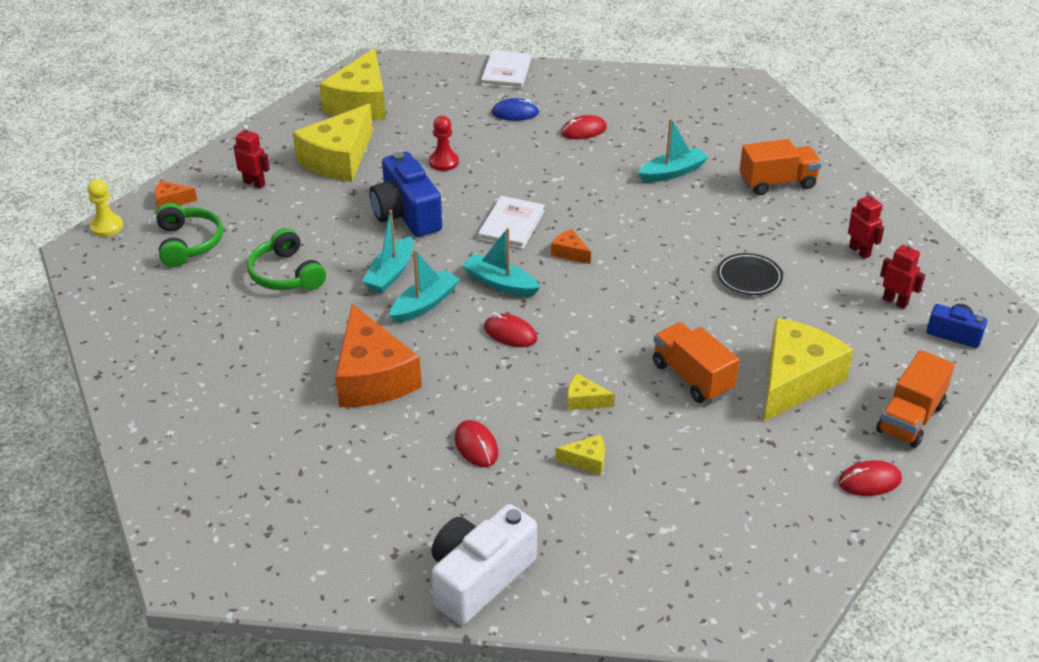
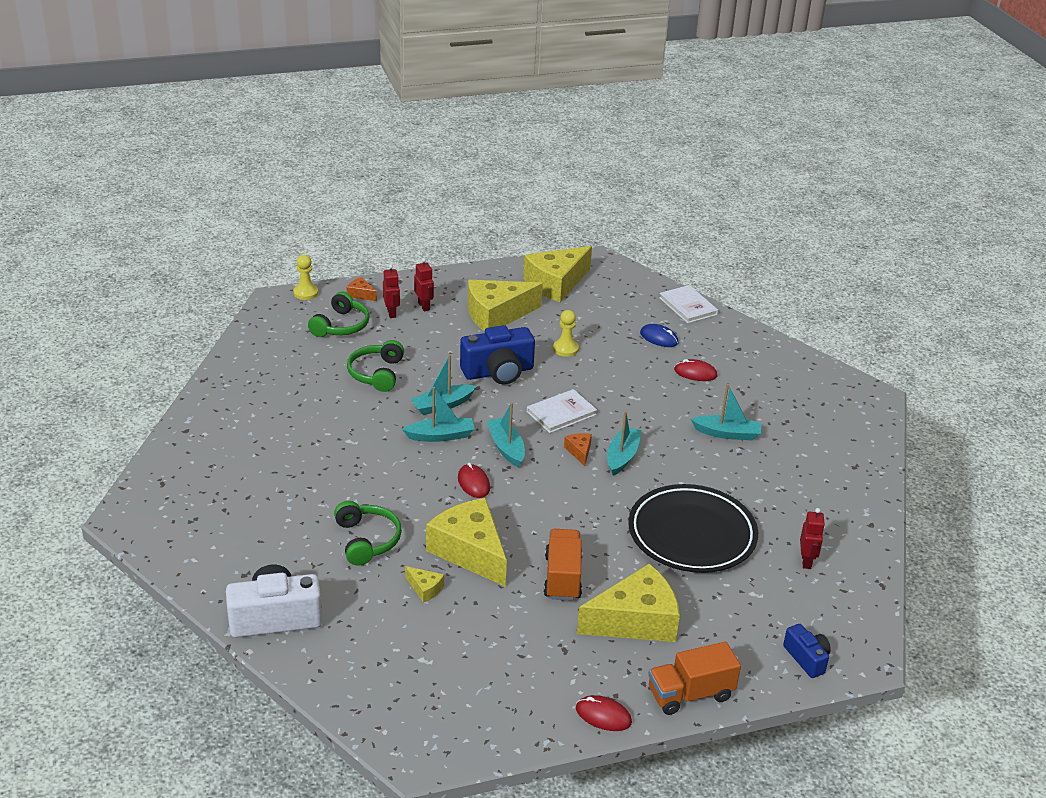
camera: 35 degrees right, 5 degrees down
orange cheese [335,304,422,407] -> none
blue camera [370,152,442,237] -> blue camera turned 120 degrees counterclockwise [460,325,535,384]
red pawn [429,116,459,171] -> yellow pawn [553,310,579,357]
red mouse [455,420,498,467] -> green headphones [334,501,402,566]
white book [481,50,531,89] -> white book turned 75 degrees counterclockwise [659,285,718,323]
yellow cheese [567,373,615,410] -> yellow cheese [426,498,507,587], size x2.37
black plate [717,253,783,295] -> black plate [628,484,758,573], size x2.17
orange truck [739,139,822,195] -> none
red robot [880,241,925,309] -> red robot moved to [383,264,400,318]
none -> turquoise boat [607,411,642,476]

